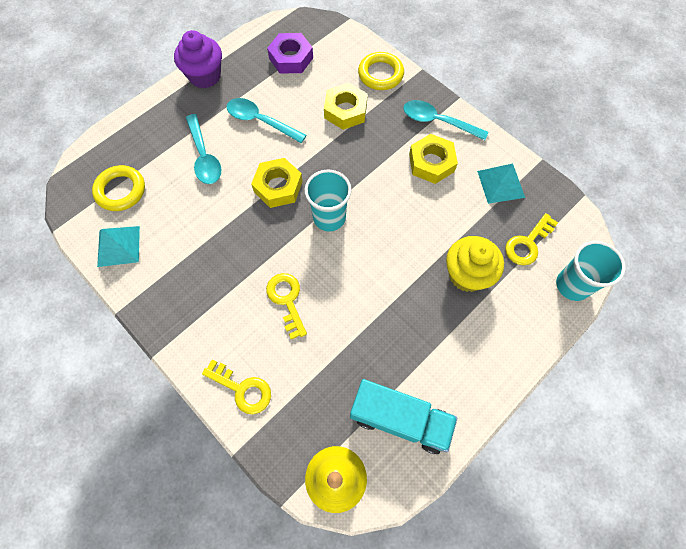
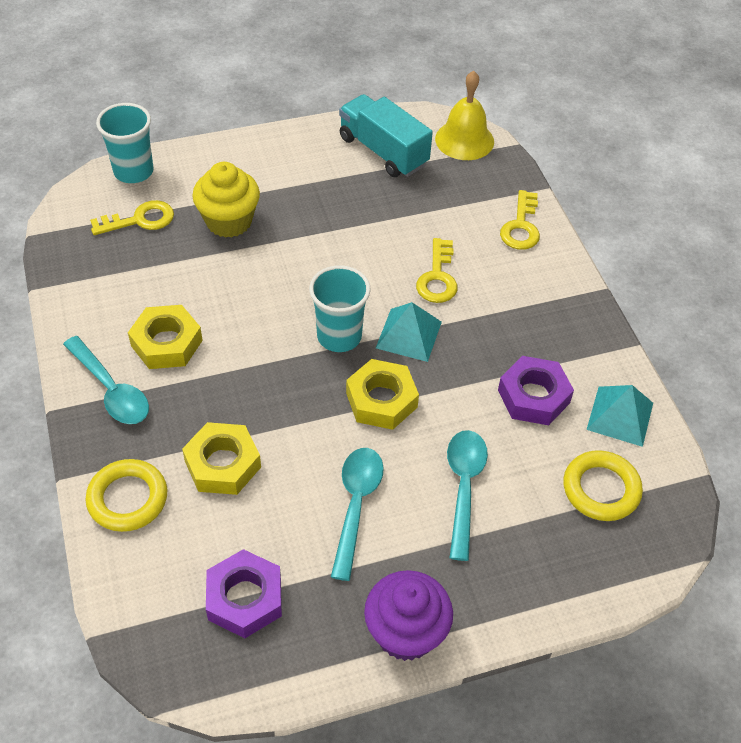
camera: 155 degrees left, 15 degrees down
yellow key [202,359,271,414] -> yellow key turned 135 degrees counterclockwise [500,190,540,250]
turquoise spoon [227,98,306,143] -> turquoise spoon turned 135 degrees counterclockwise [331,448,384,581]
turquoise pyramid [477,163,525,204] -> turquoise pyramid moved to [376,302,442,362]
none -> purple nut [498,356,574,425]

